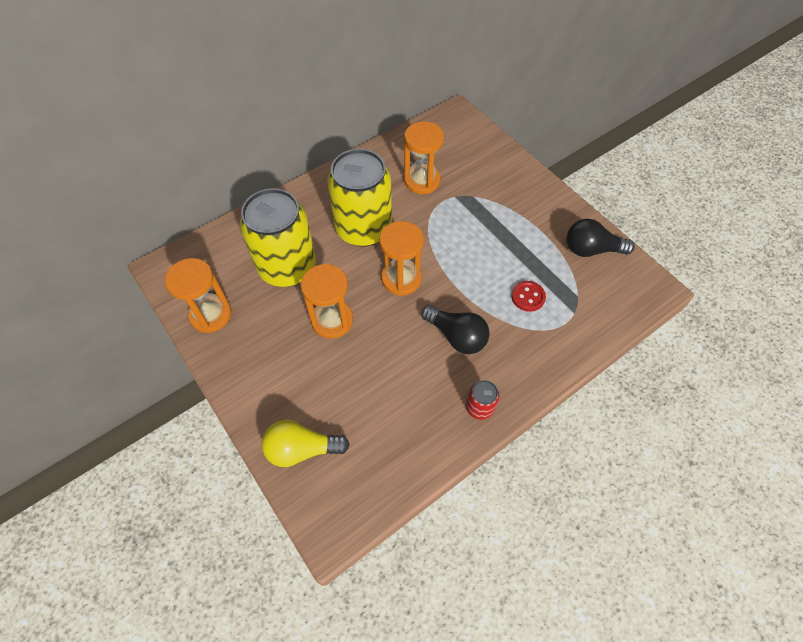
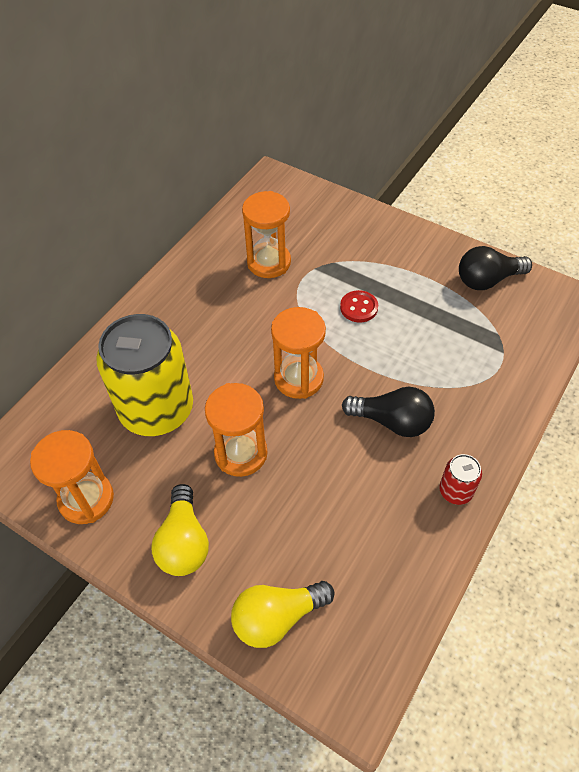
camera: 20 degrees left, 5 degrees down
yellow can [327,149,392,247] -> none
red button [511,281,546,312] -> red button moved to [340,290,378,323]
none -> yellow light bulb [152,484,209,576]

